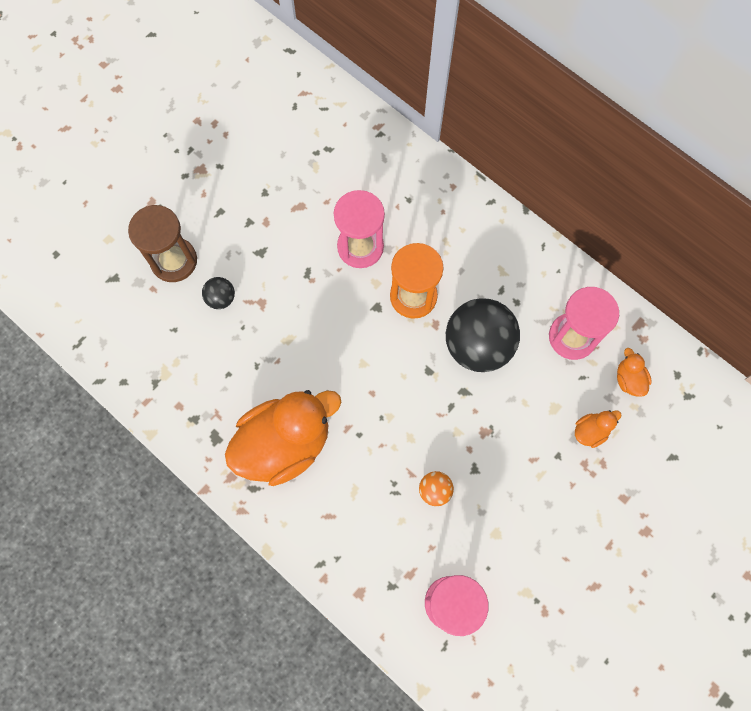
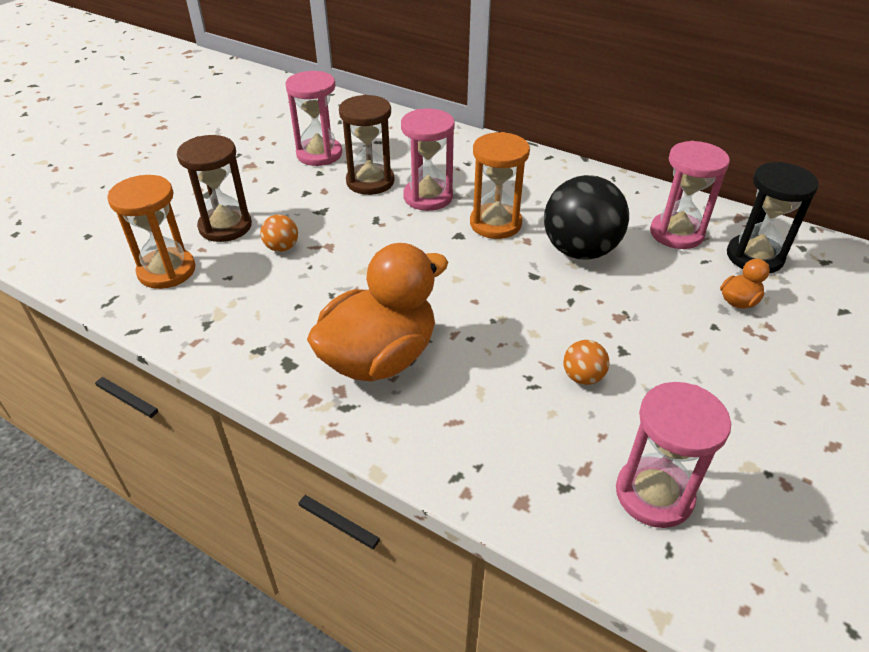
camera: 10 degrees left, 30 degrees down
black ball [202,277,235,309] -> orange ball [260,215,298,252]
orange duck [617,348,652,397] -> black hourglass [727,162,819,273]
none -> orange hourglass [107,175,196,289]
none -> pink hourglass [285,71,342,166]
none -> brown hourglass [339,95,395,195]

